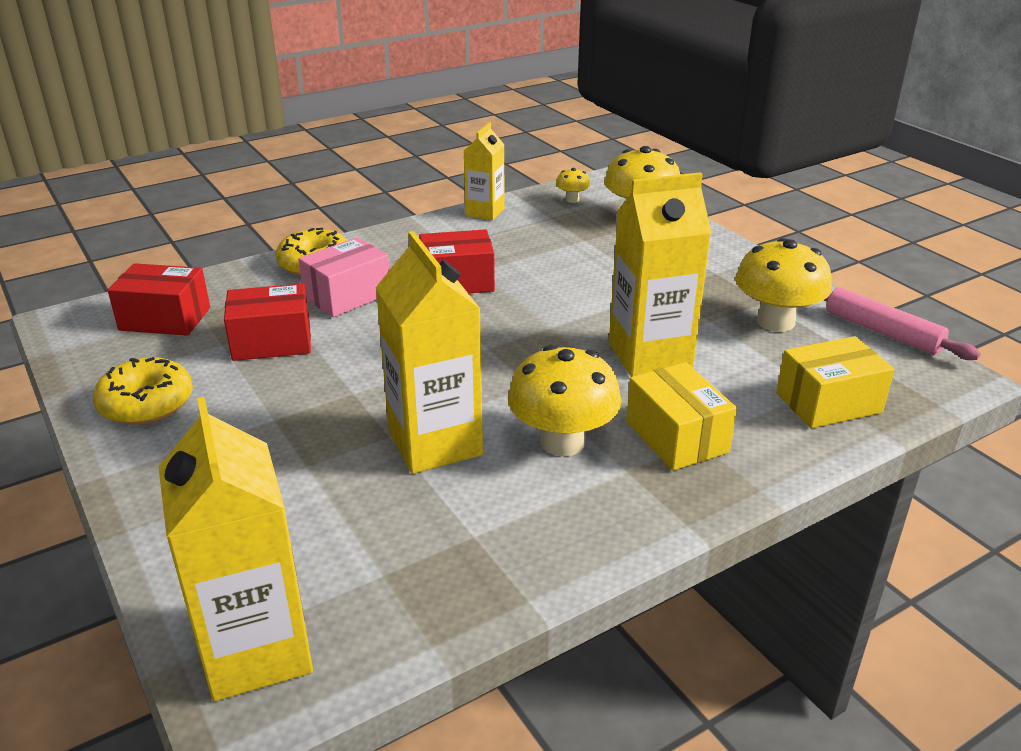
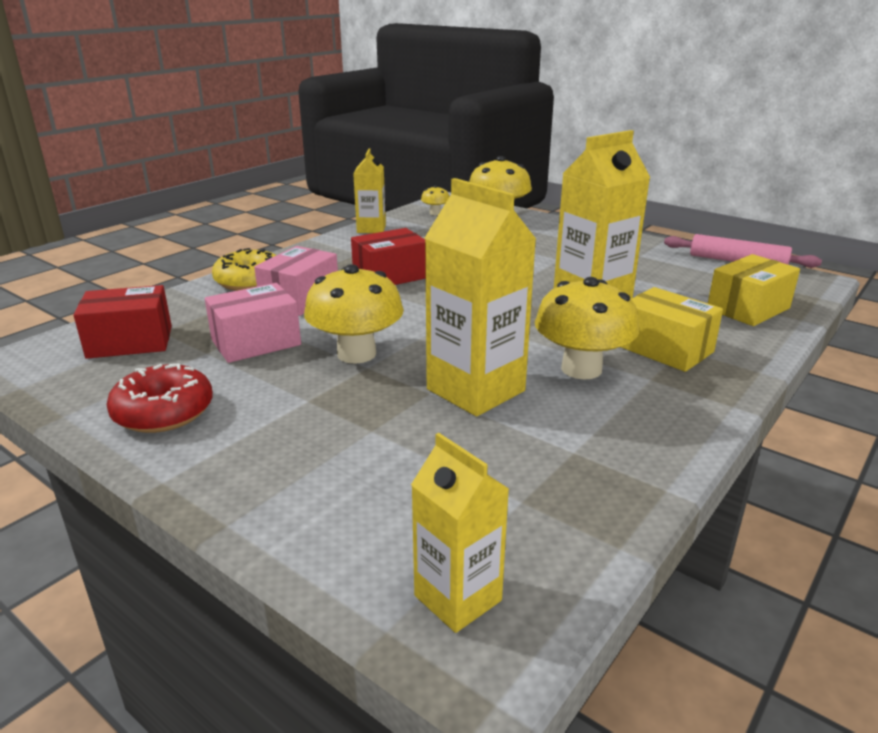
camera: 20 degrees left, 5 degrees down
yellow donut [93,357,193,425] -> red donut [106,364,213,433]
yellow carton [159,397,313,701] -> yellow carton [411,433,509,633], size x0.60
red box [224,283,311,361] -> pink box [205,283,301,363]
yellow mushroom [735,238,832,332] -> yellow mushroom moved to [304,264,404,364]

